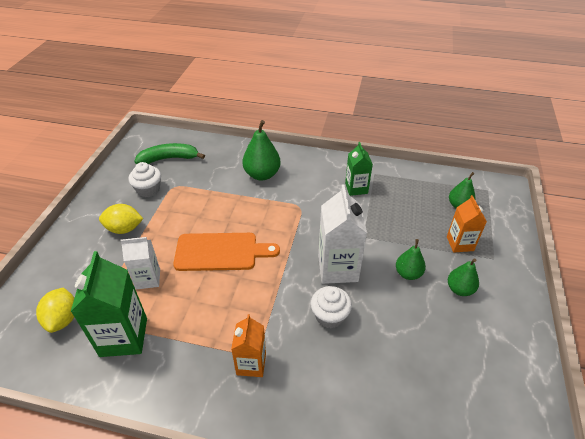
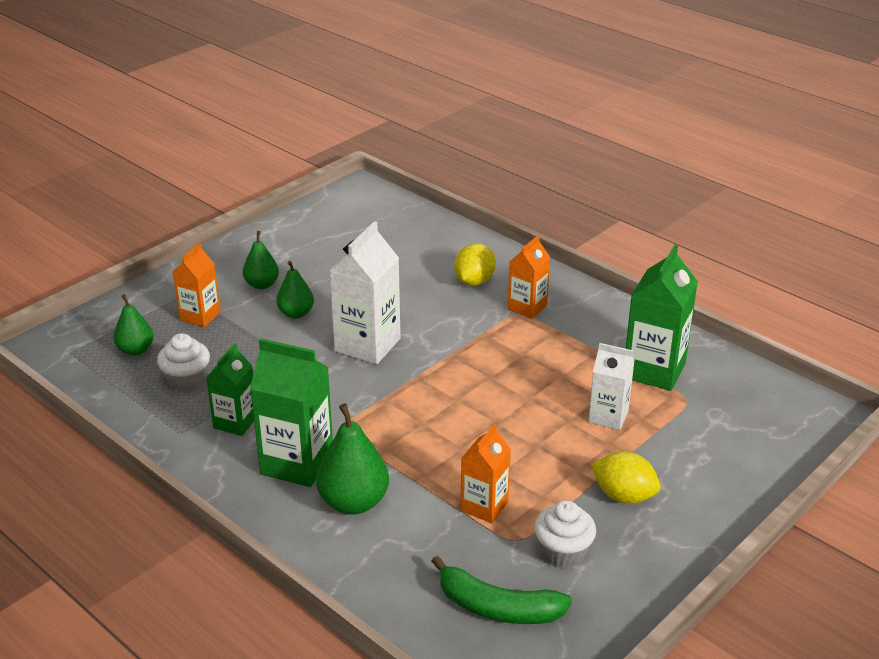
camera: 150 degrees left, 10 degrees down
yellow lemon [36,288,74,333] -> yellow lemon moved to [454,243,496,286]
orange cutting board [173,233,280,271] -> none
white cupcake [311,286,352,328] -> white cupcake moved to [157,333,210,391]
none -> green carton [250,338,333,487]
none -> orange carton [461,424,511,523]

